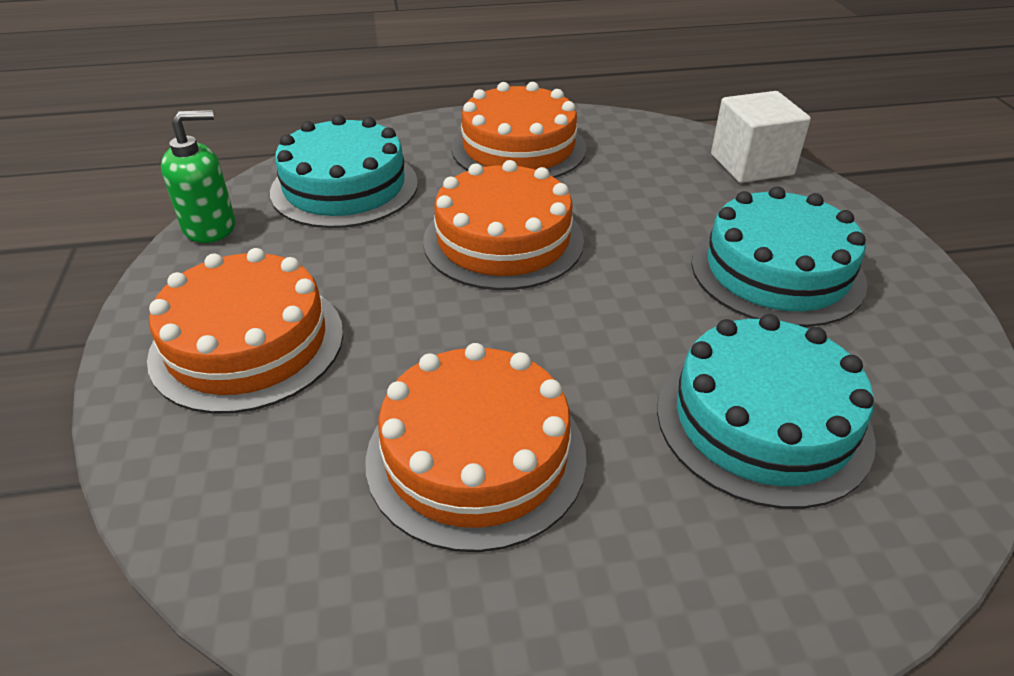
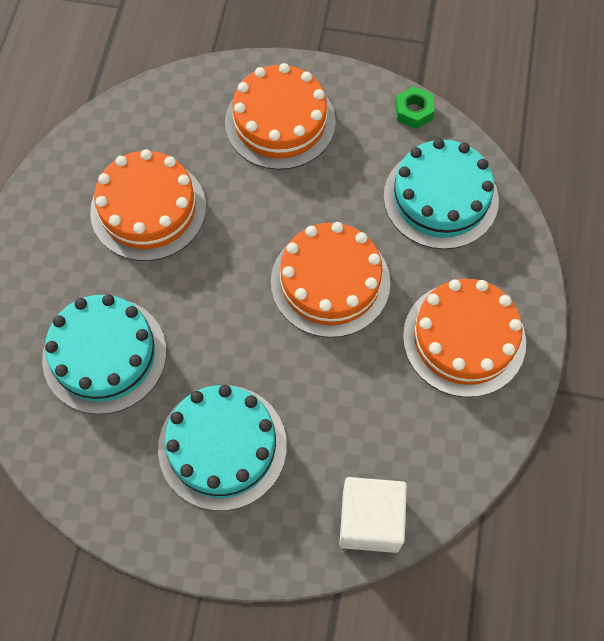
camera: 110 degrees right, 25 degrees up
green soap dispenser [161,110,235,243] -> green nut [395,86,435,129]

